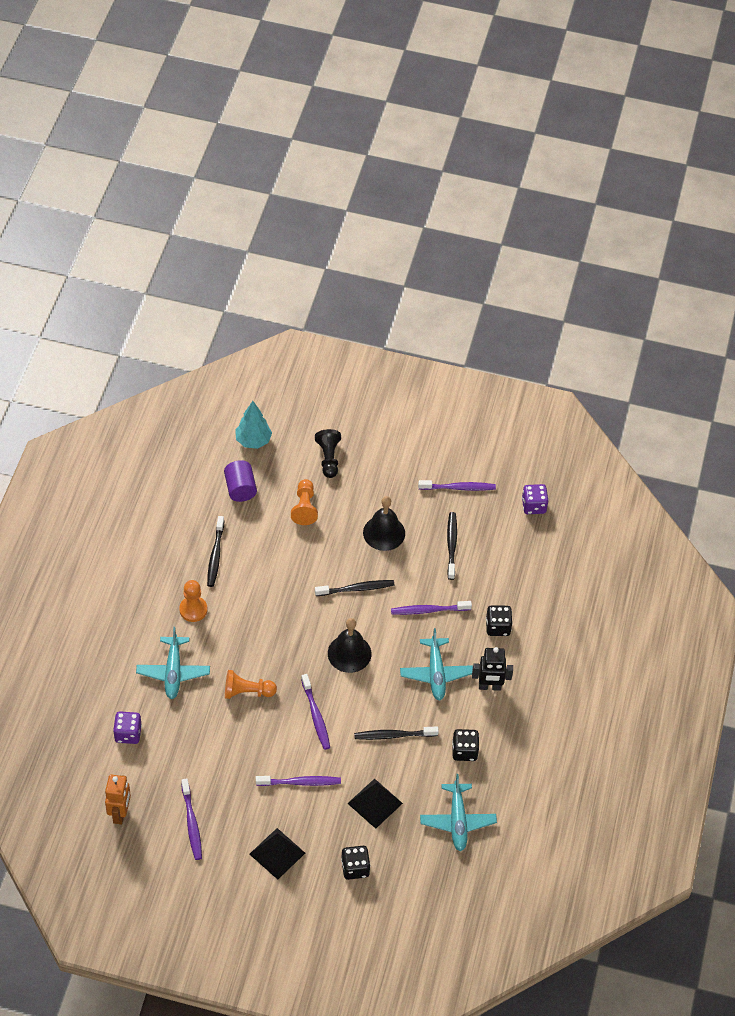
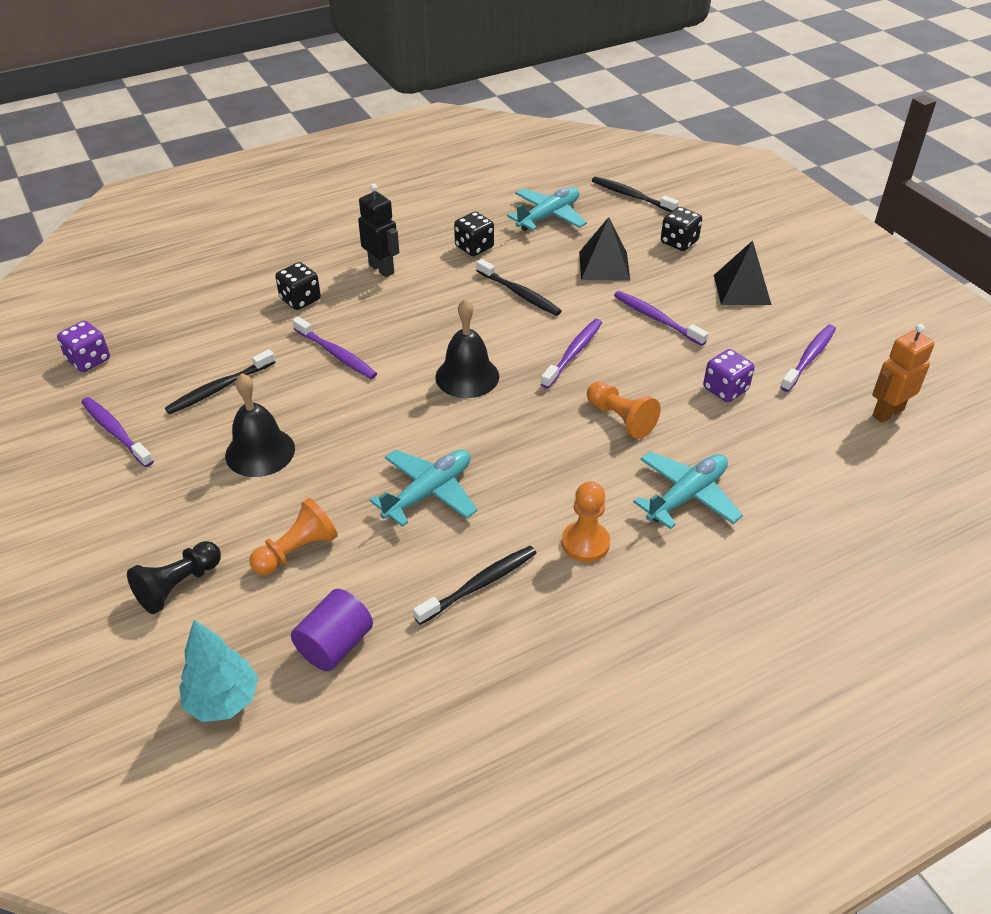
camera: 130 degrees left, 10 degrees down
purple dice [113,712,142,744] -> purple dice moved to [703,349,754,402]
black toothbrush [315,580,395,596] -> black toothbrush moved to [592,177,679,212]
turquoise plane [400,628,473,701] -> turquoise plane moved to [370,450,478,527]

